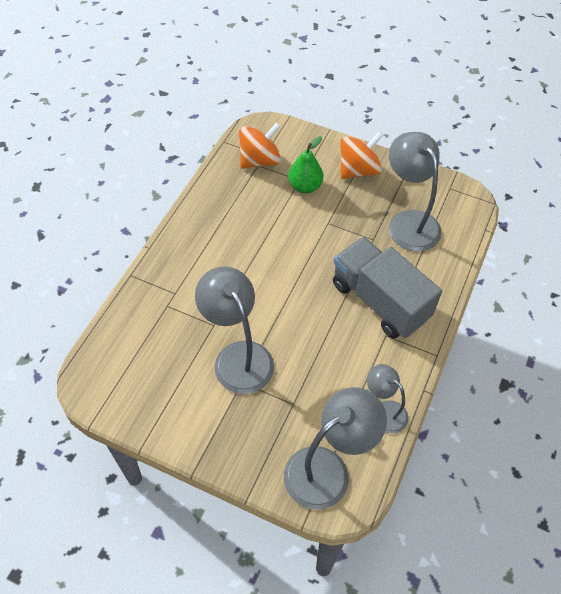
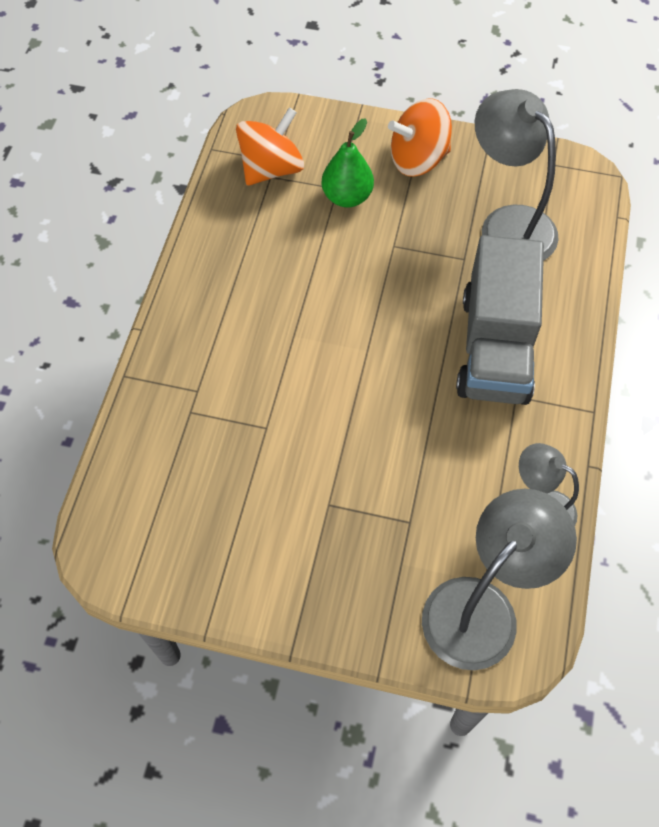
camera: 10 degrees left, 5 degrees up
grey lamp [195,267,274,394] -> none
grey truck [333,237,442,338] -> grey truck turned 120 degrees counterclockwise [456,235,544,405]
orange spinning top [340,132,383,179] -> orange spinning top turned 150 degrees counterclockwise [388,99,452,177]

